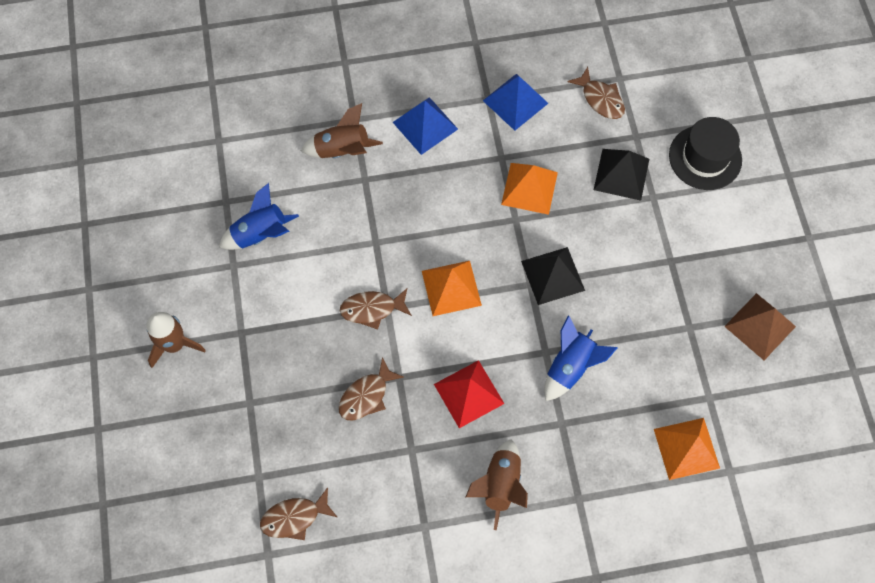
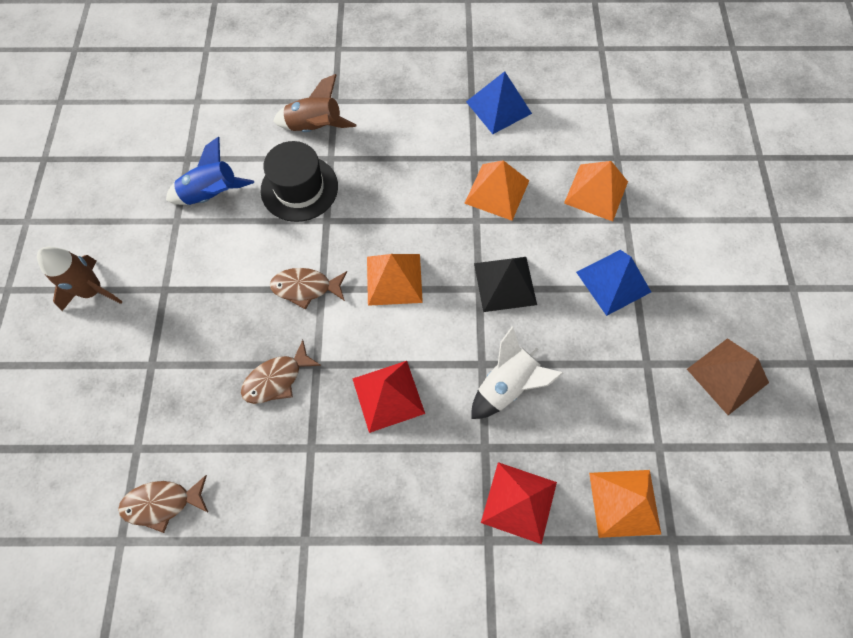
camera: 10 degrees right, 0 degrees up
blue pyramid [393,97,458,155] -> blue pyramid moved to [576,250,651,316]
brown rocket [466,439,528,530] -> none
blue rocket [544,315,618,401] -> white rocket [471,326,563,419]
brown fish [567,67,625,119] -> none
black pyramid [594,149,649,201] -> orange pyramid [564,161,628,221]
black hat [669,117,742,190] -> black hat moved to [261,141,338,222]
none -> red pyramid [481,462,557,544]

